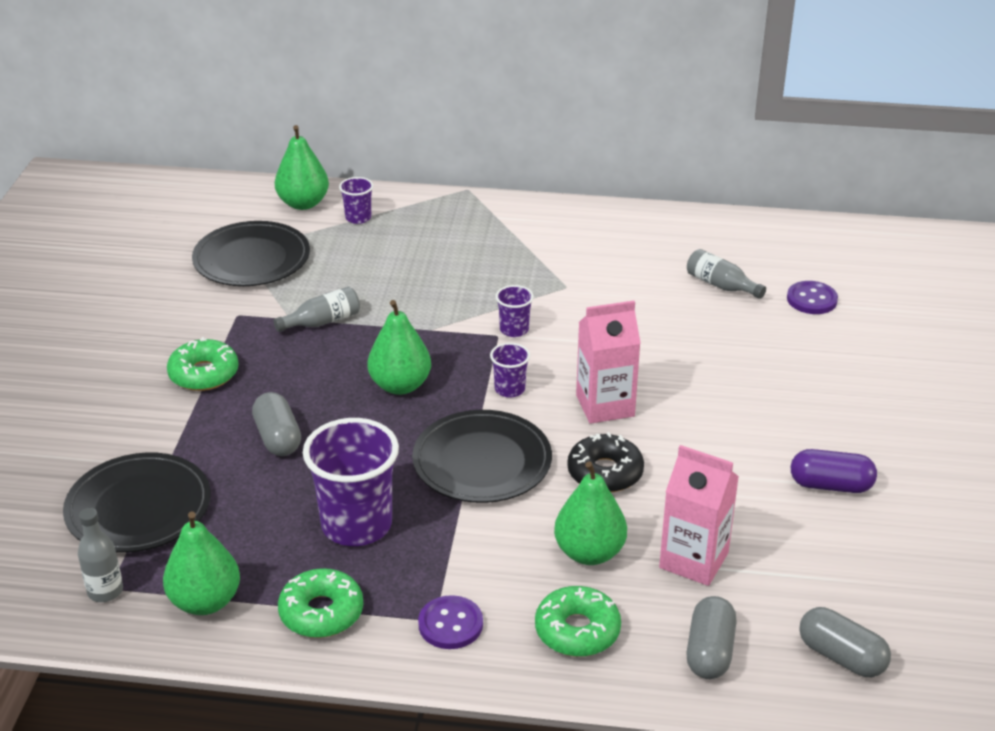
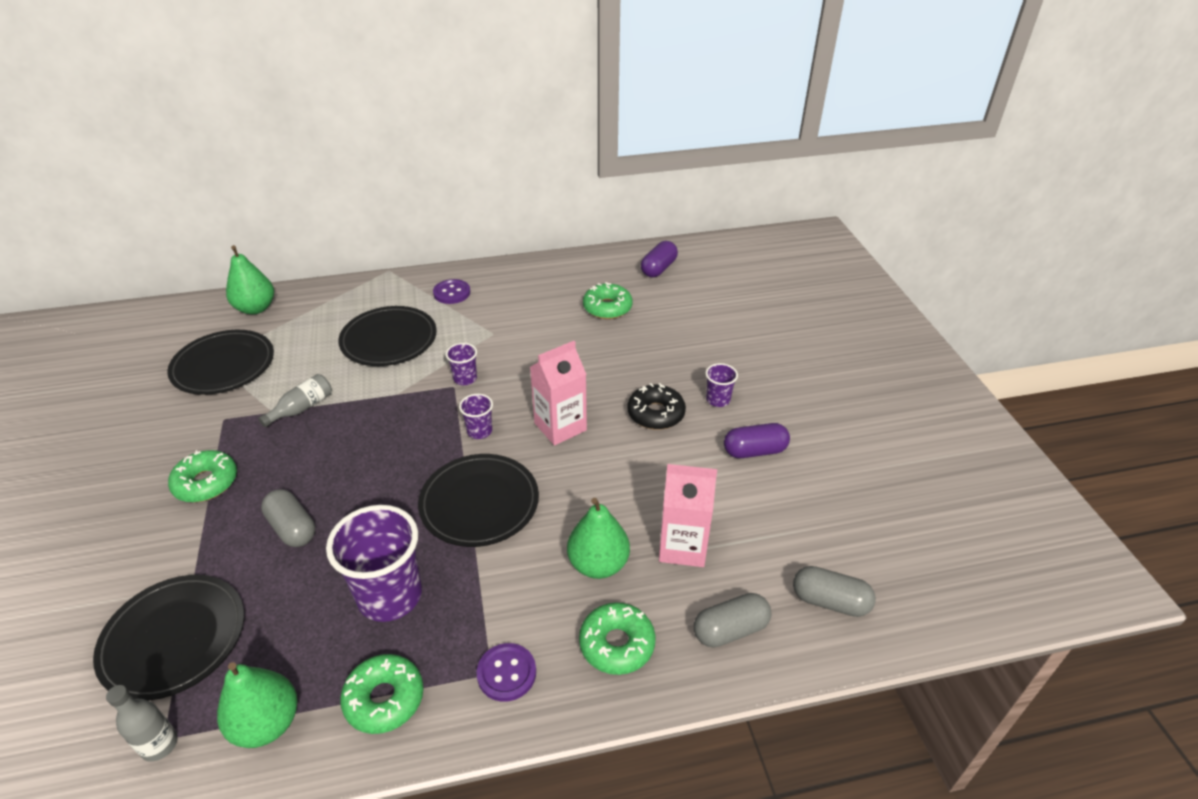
camera: 20 degrees left, 5 degrees up
purple cup [339,177,373,224] -> purple cup moved to [705,363,738,407]
green pear [367,300,431,395] -> none
black donut [567,432,644,492] -> black donut moved to [628,383,686,430]
grey capsule [686,596,737,679] -> grey capsule turned 75 degrees clockwise [694,593,772,648]
grey bottle [687,249,766,299] -> green donut [583,282,633,319]
purple button [787,281,838,314] -> purple button moved to [433,279,470,304]
none -> black plate [338,306,437,366]
none -> purple capsule [641,241,678,277]

